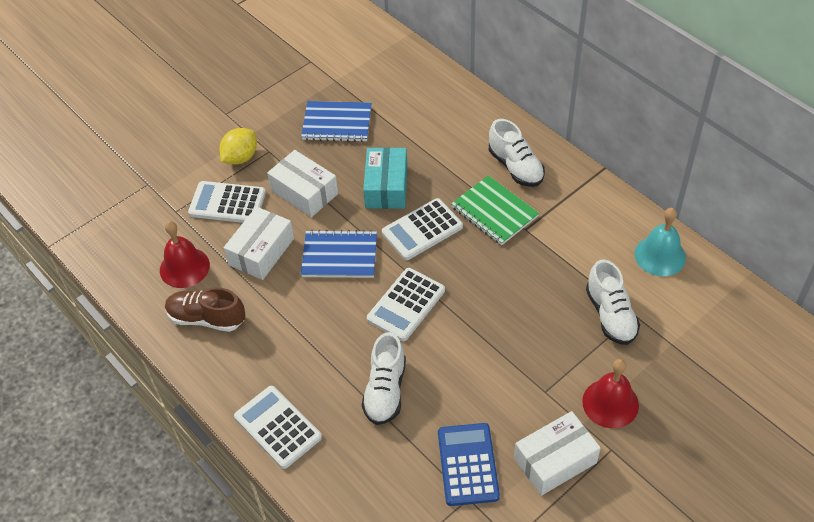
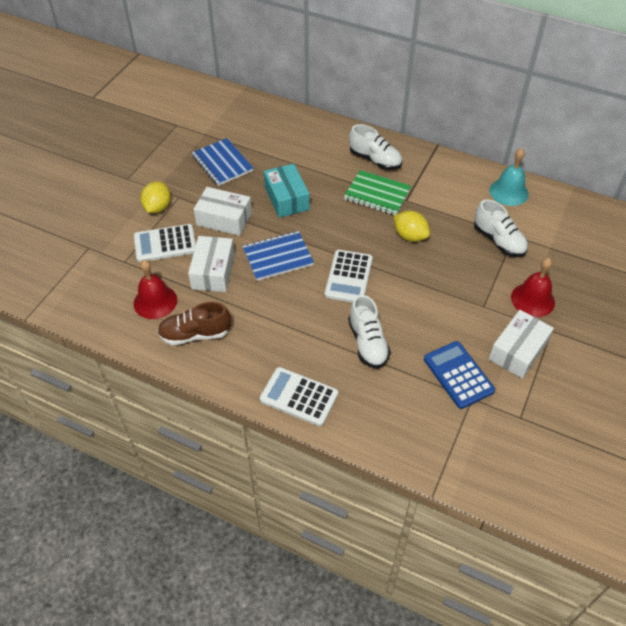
camera: 25 degrees left, 0 degrees up
blue notebook [301,101,372,142] -> blue notebook turned 75 degrees clockwise [192,138,254,186]
white calculator [382,198,463,260] -> none
none -> yellow lemon [394,211,430,242]

